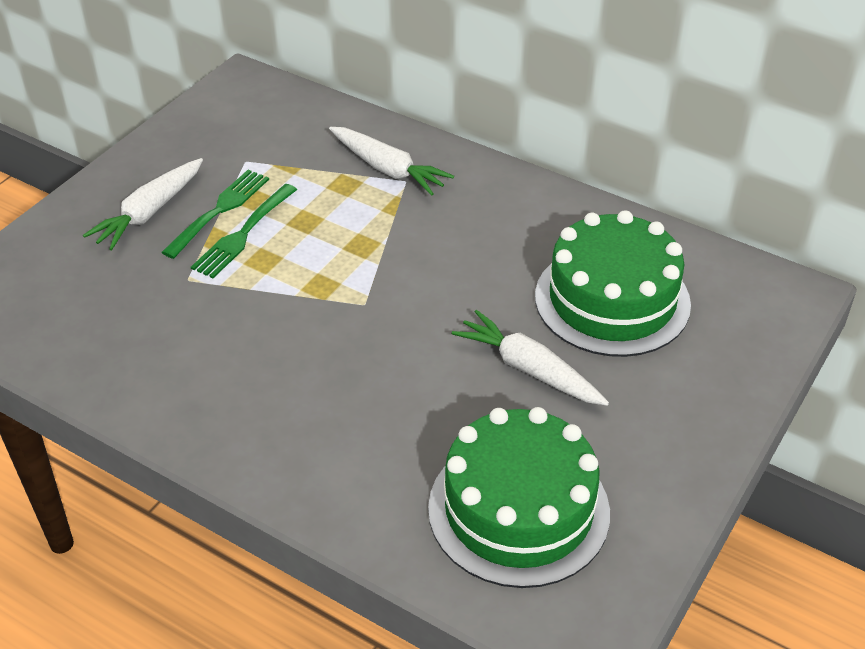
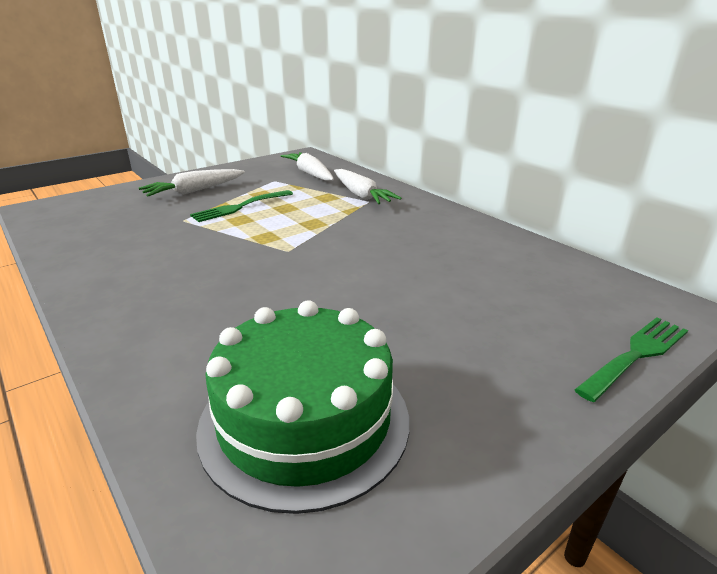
camera: 20 degrees right, 15 degrees down
green fork [161,170,269,259] -> green fork moved to [574,317,688,402]
white carrot [452,310,609,406] -> white carrot moved to [281,152,334,181]
green cake [535,210,691,357] -> none

